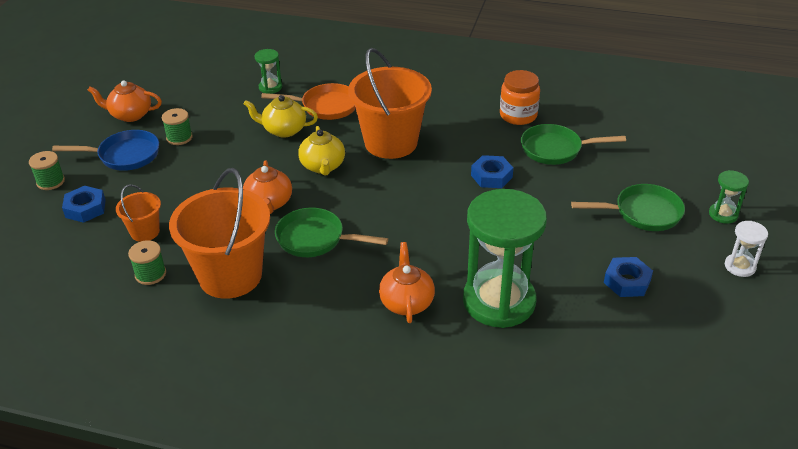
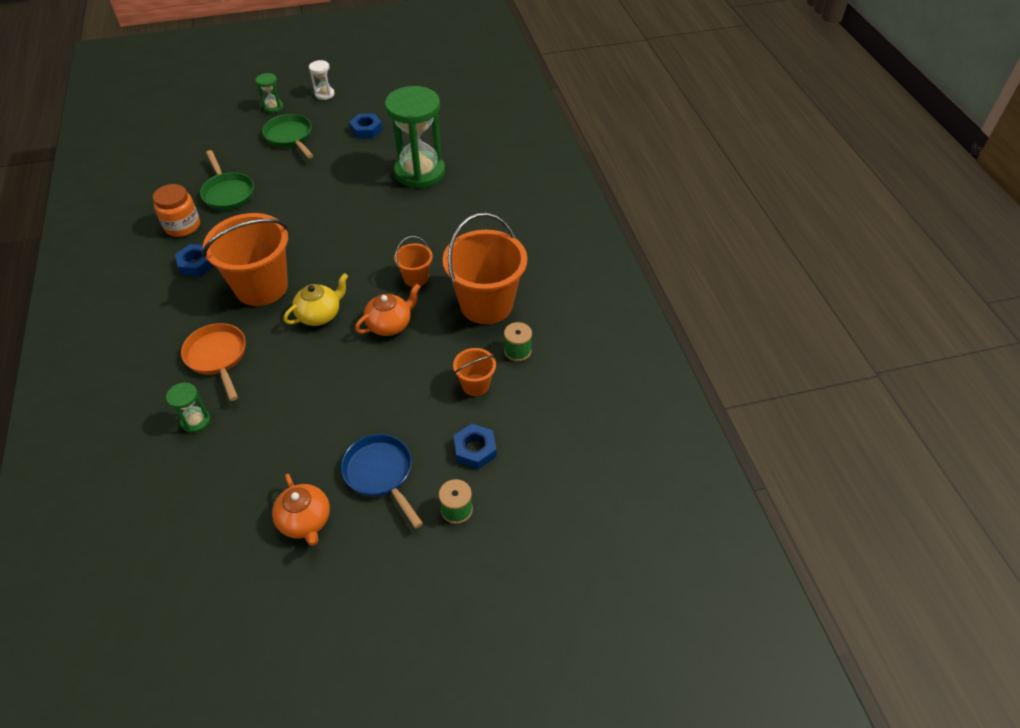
camera: 120 degrees left, 10 degrees up
green spool [162,108,193,145] -> none
yellow teapot [244,95,318,138] -> none
green pan [275,208,388,257] -> orange bucket [394,236,433,287]
orange teapot [379,242,435,323] -> none
blue nut [471,155,513,188] -> blue nut moved to [175,244,214,277]

